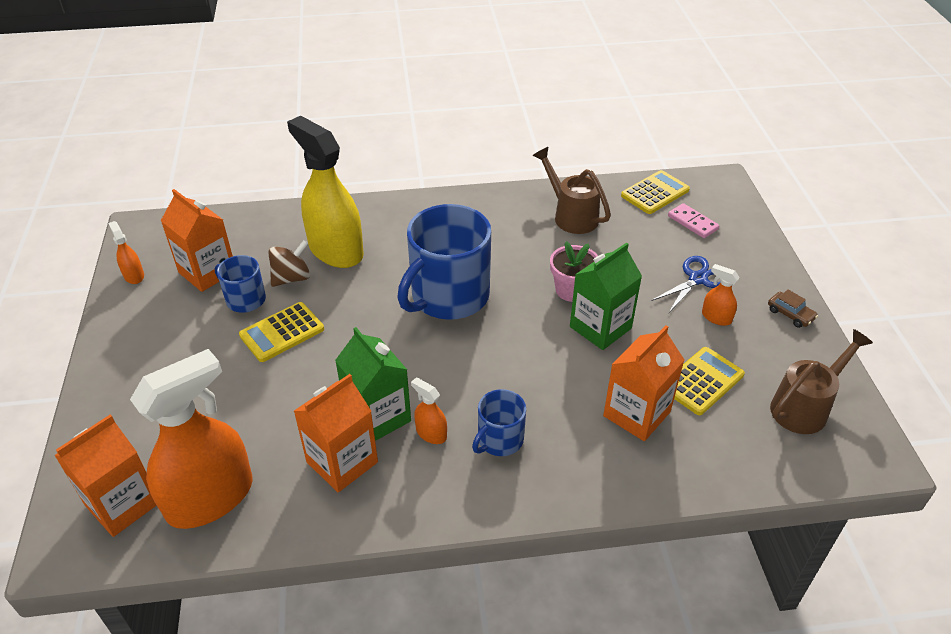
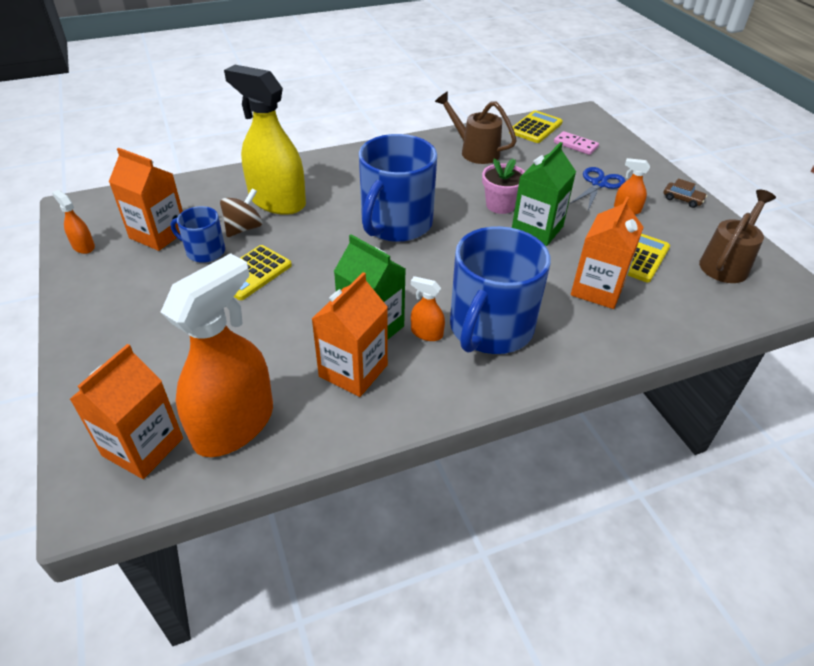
camera: 15 degrees left, 0 degrees up
blue mug [472,389,526,456] -> blue mug [450,226,551,354], size x1.99

